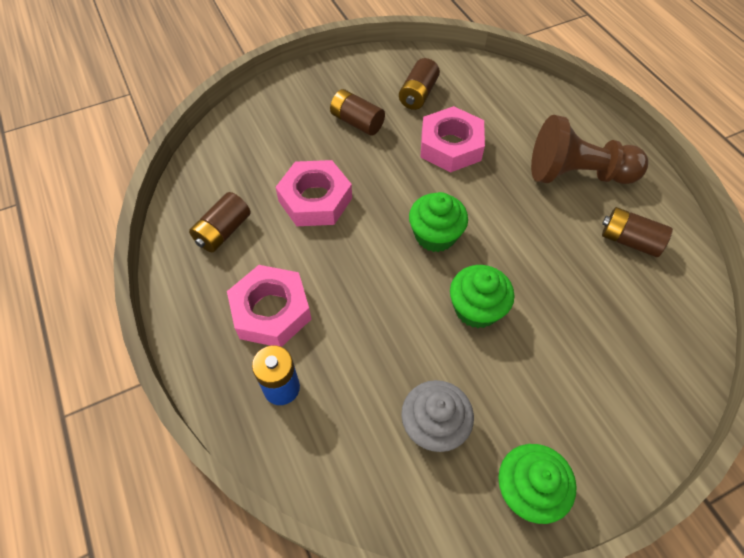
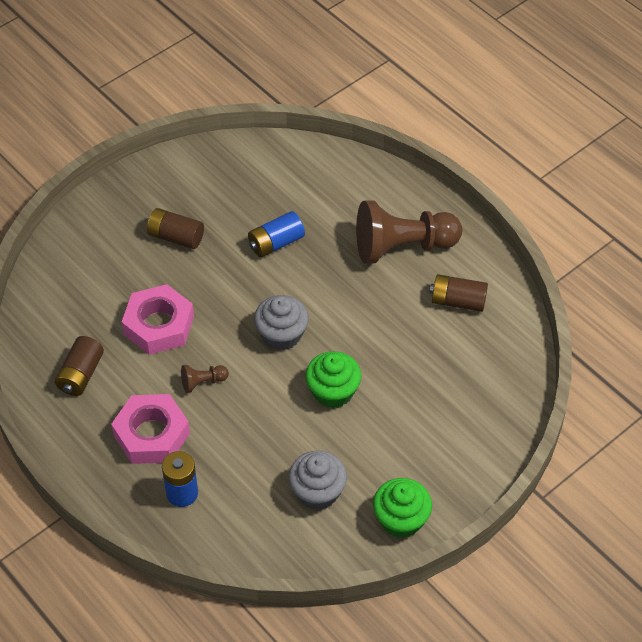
camera: 15 degrees left, 5 degrees down
brown battery [399,58,440,110] -> none
green cupcake [409,192,468,252] -> grey cupcake [254,295,309,351]
pink nut [421,106,485,172] -> blue battery [248,211,305,257]
none -> brown pawn [181,365,229,393]

